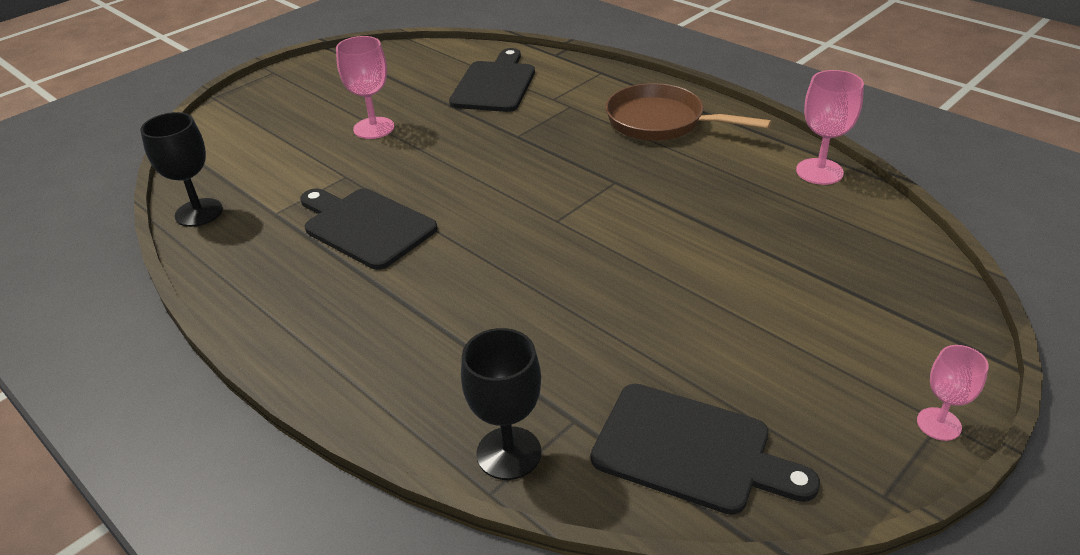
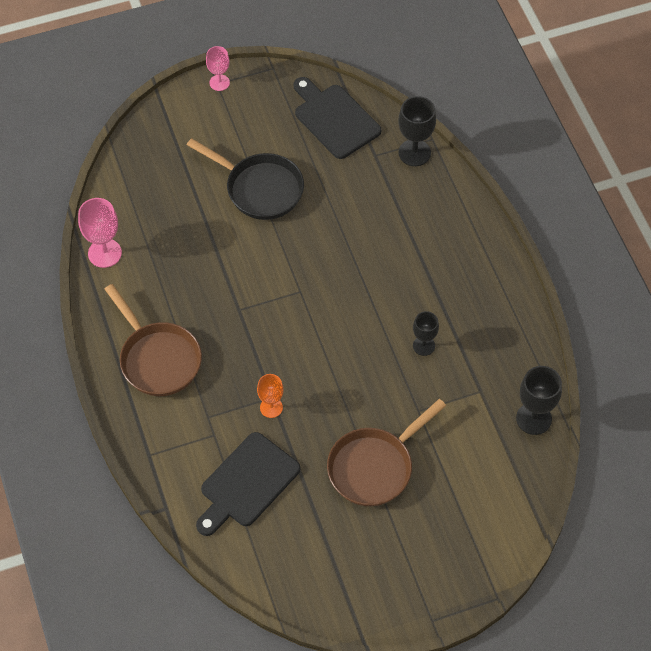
camera: 155 degrees left, 20 degrees up
black cutting board [300,188,438,270] -> black goblet [413,311,439,356]
pink goblet [336,36,394,139] -> brown pan [327,399,446,506]
none -> black pan [187,138,304,220]
none -> orange goblet [257,374,284,418]

